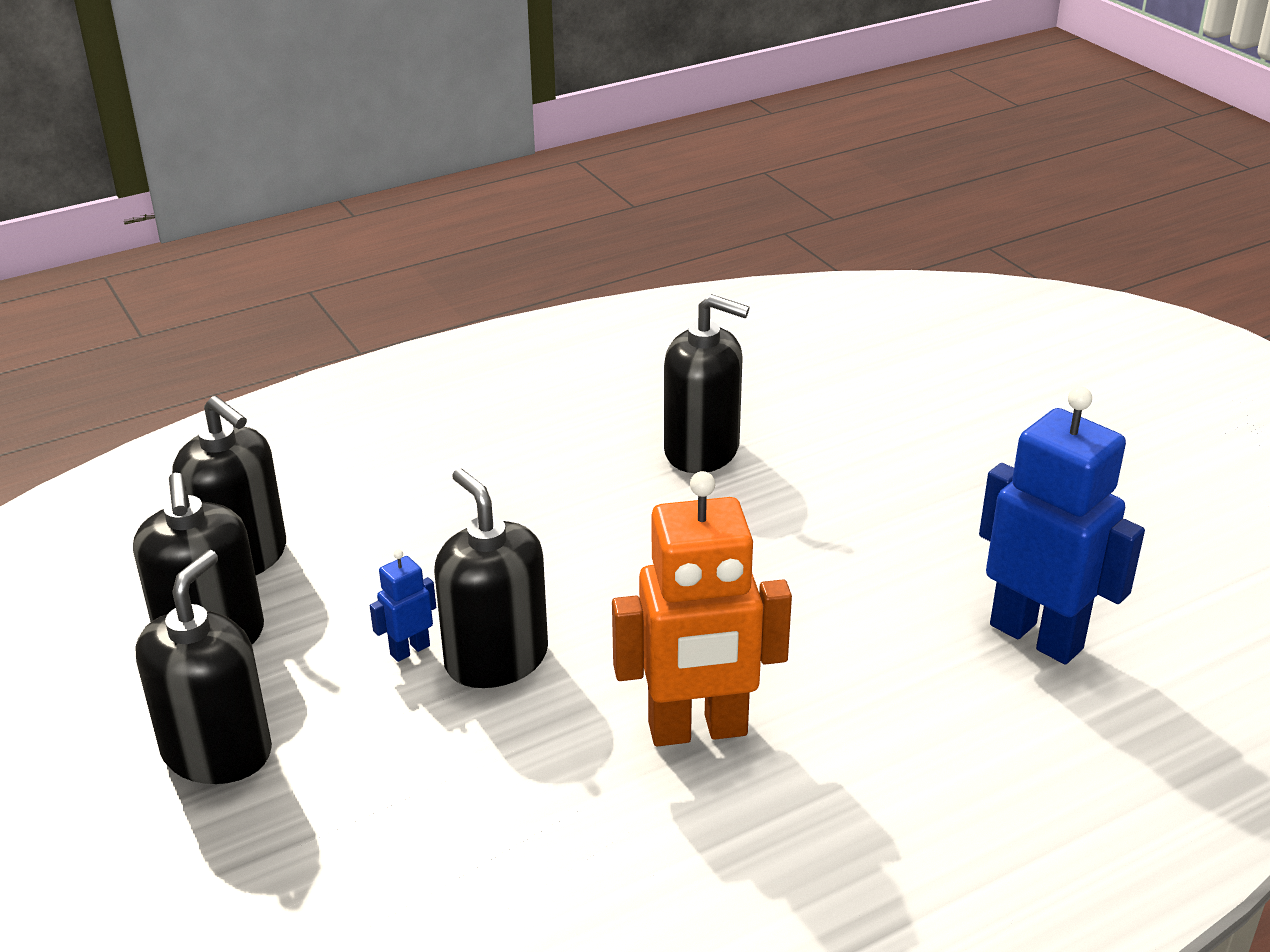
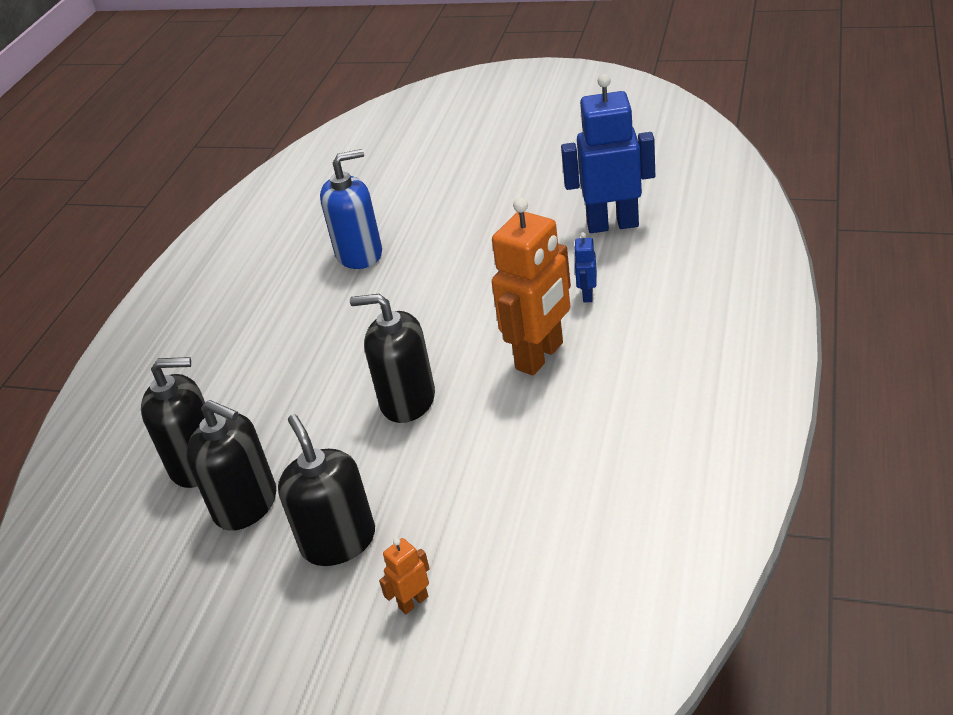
camera: 40 degrees left, 5 degrees up
blue robot [370,549,436,662] -> blue robot moved to [574,232,597,302]
black soap dispenser [664,294,749,473] -> blue soap dispenser [320,149,382,269]
none -> orange robot [379,538,430,614]

